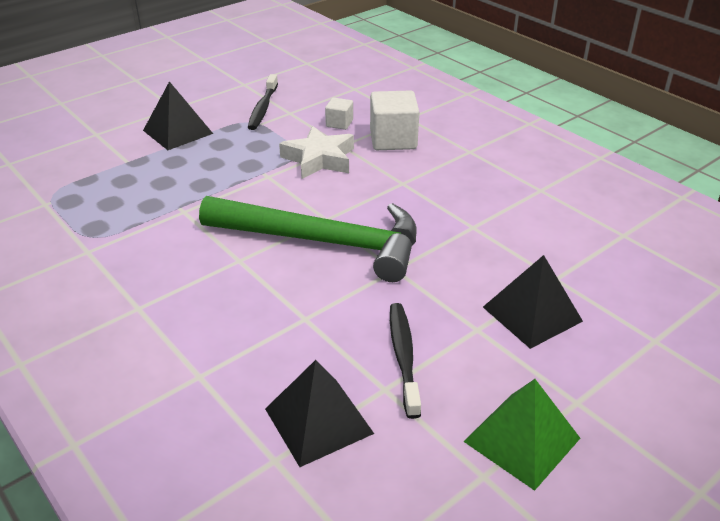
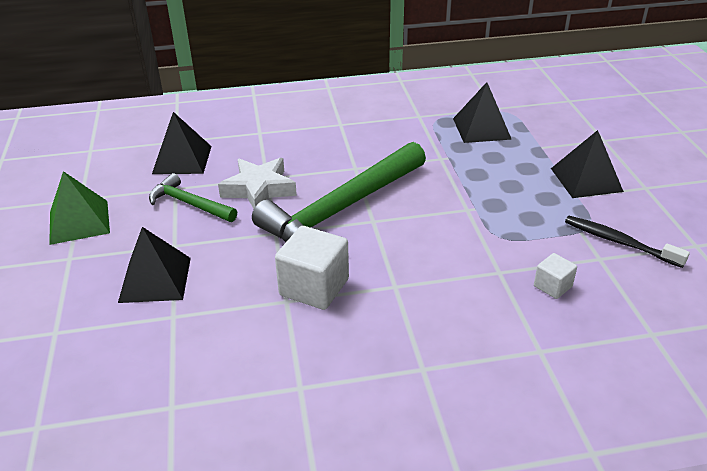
camera: 120 degrees right, 0 degrees up
white star [279,126,354,179] -> white star moved to [218,158,297,209]
white cube [370,90,419,150] -> white cube moved to [275,226,349,310]
black toothbrush [390,303,421,419] -> green hammer [149,173,237,222]
none -> black pyramid [453,82,512,143]

